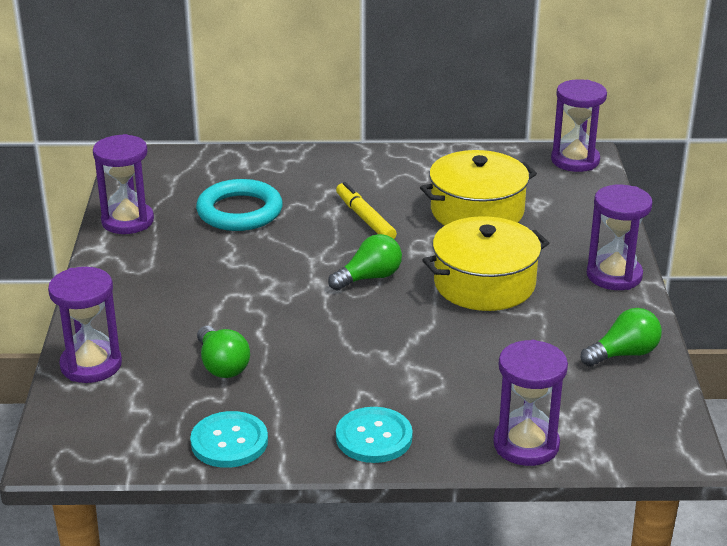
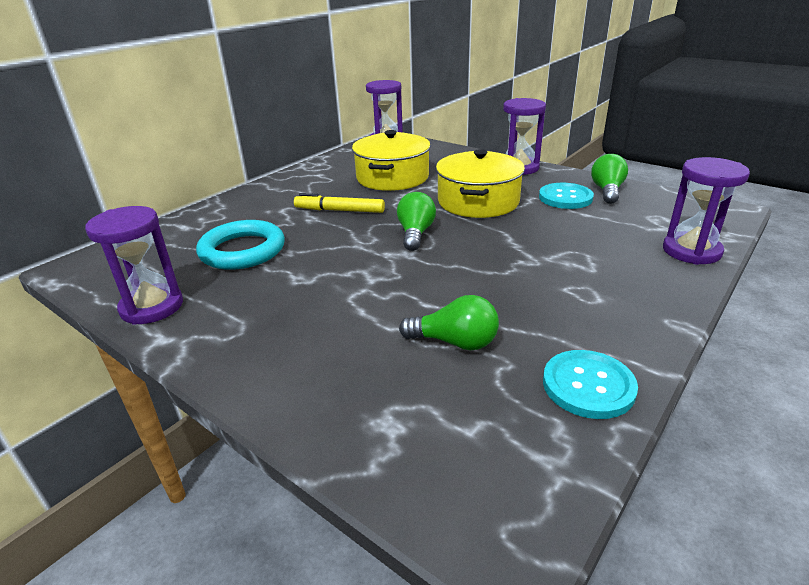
camera: 50 degrees left, 0 degrees up
purple hourglass [48,267,122,383] -> none
turquoise button [336,407,413,463] -> turquoise button moved to [539,183,594,209]

